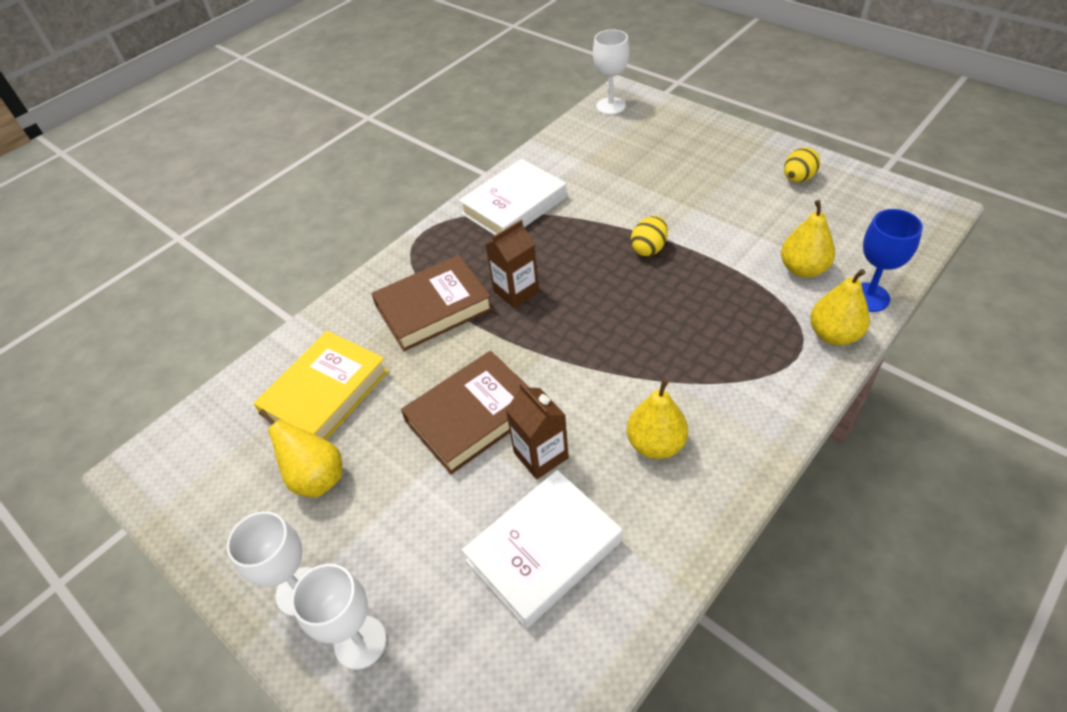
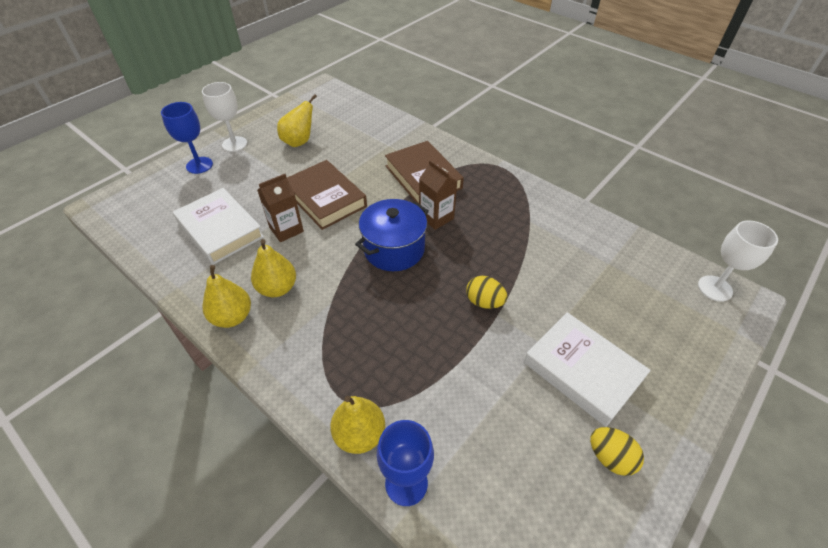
camera: 85 degrees right, 0 degrees up
yellow book [253,331,389,440] -> none
white goblet [291,564,386,670] -> blue goblet [161,102,213,174]
white book [459,159,567,235] -> white book moved to [524,312,651,427]
yellow pear [781,200,835,278] -> yellow pear moved to [202,265,251,328]
none -> blue pot [355,199,429,271]

